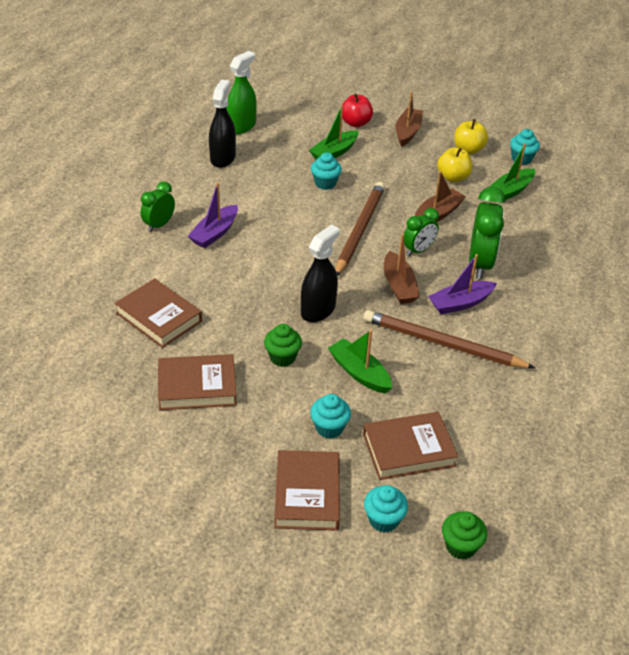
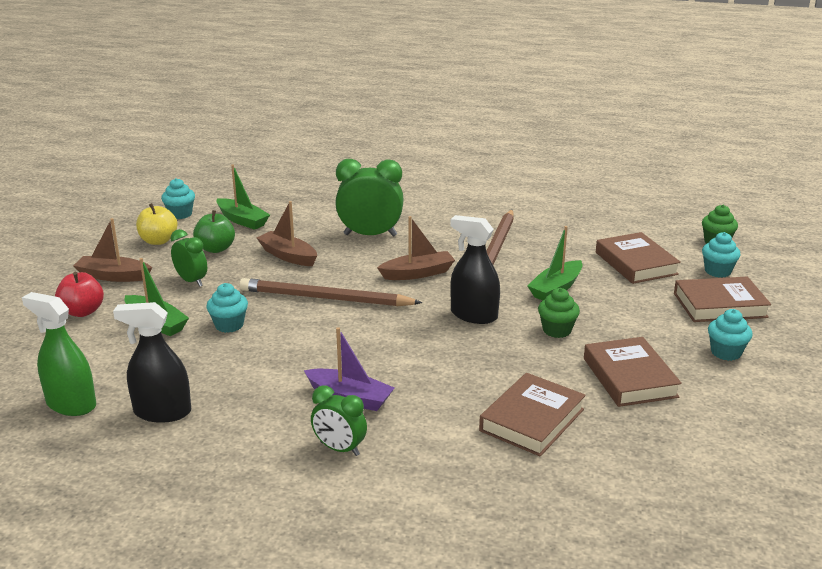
camera: 95 degrees left, 15 degrees down
turquoise cupcake [310,394,351,439] -> turquoise cupcake moved to [708,309,753,361]
green clock [404,208,439,256] -> green clock moved to [170,229,207,287]
purple boat [428,254,497,314] -> none
yellow apple [437,148,472,182] -> green apple [193,210,235,253]

